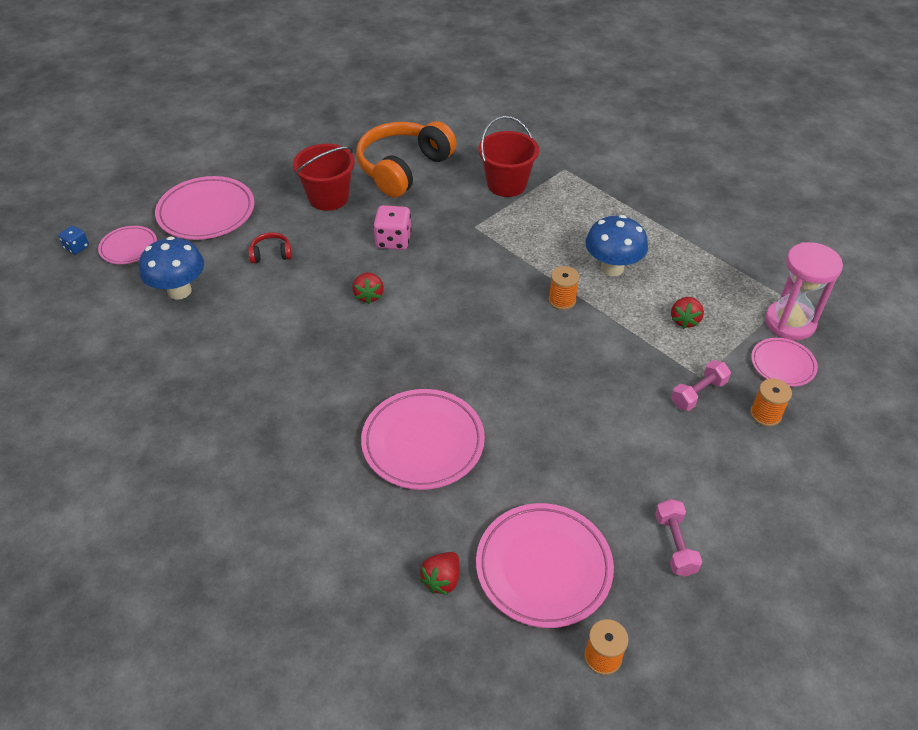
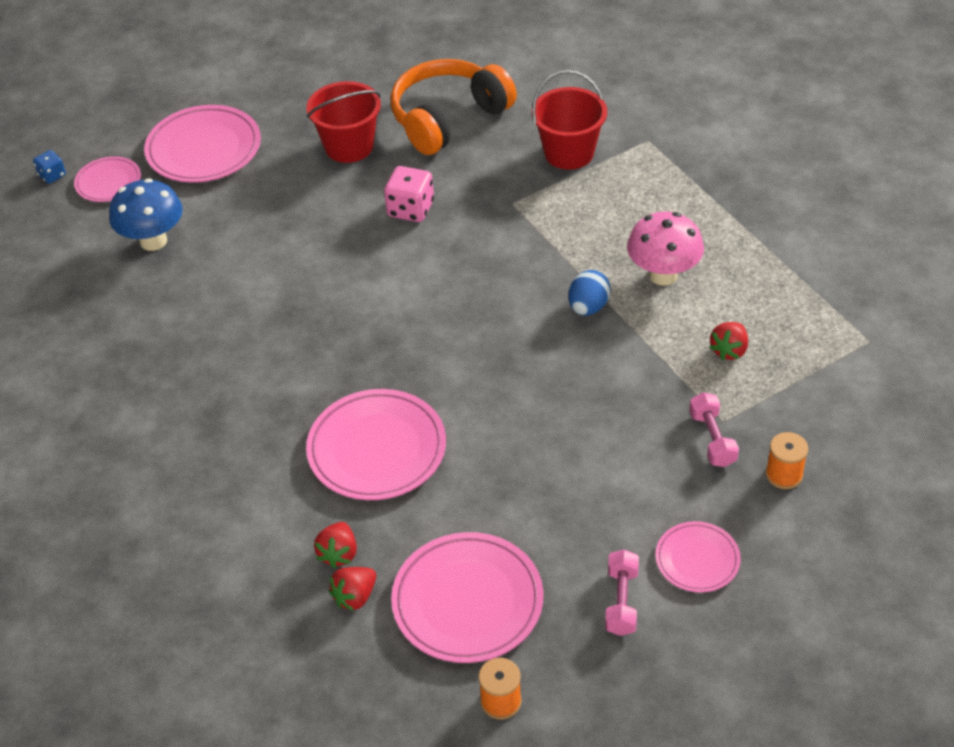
camera: 15 degrees right, 0 degrees up
red headphones [248,232,292,263] -> none
red strawberry [352,272,384,304] -> red strawberry moved to [314,522,357,568]
orange spool [549,266,579,310] -> blue egg [569,270,611,316]
blue mushroom [585,215,648,276] -> pink mushroom [627,212,704,286]
pink dumbbell [671,360,731,411] -> pink dumbbell turned 75 degrees counterclockwise [689,392,739,467]
pink plate [751,338,818,387] -> pink plate moved to [656,521,741,593]
pink hourglass [765,242,843,340] -> none

